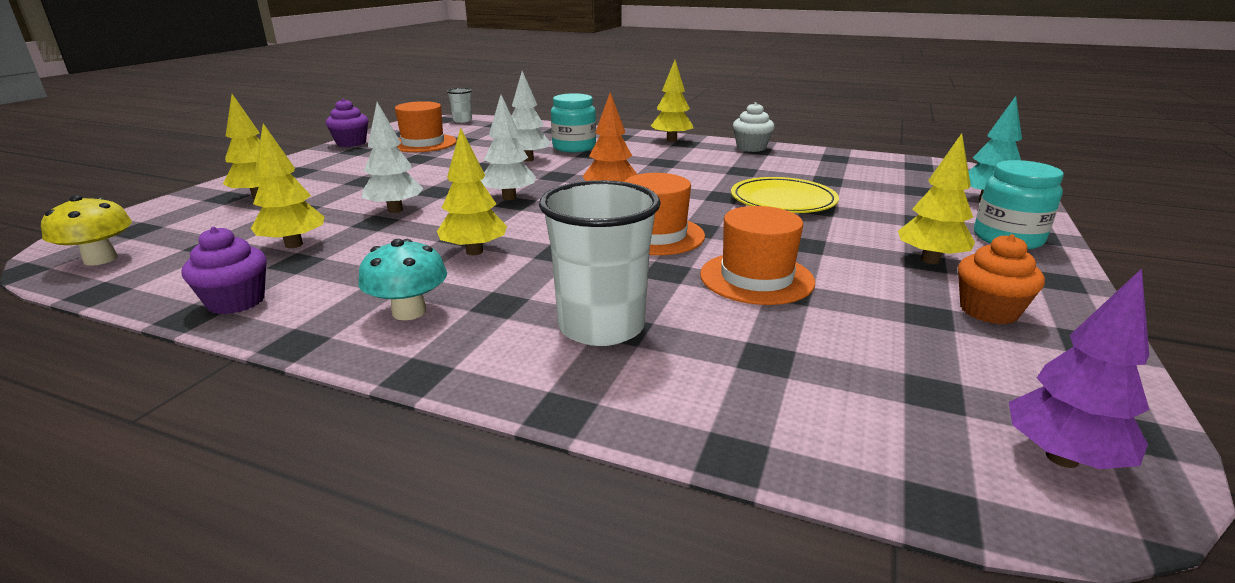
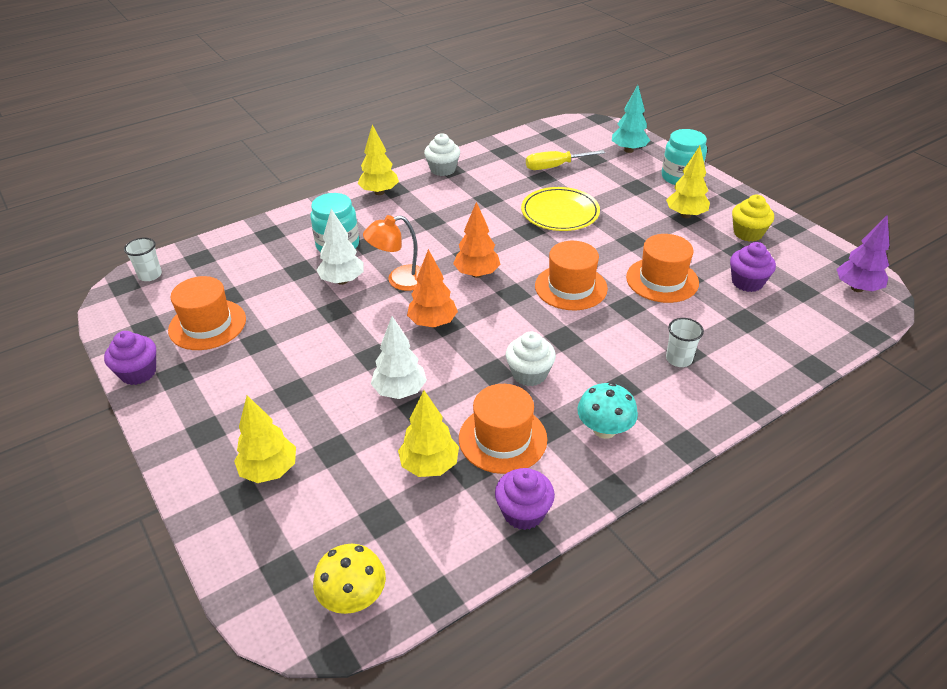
camera: 55 degrees left, 15 degrees up
yellow tree [437,128,507,255] -> white cupcake [506,332,556,386]
white tree [480,95,536,200] -> orange tree [407,249,458,328]
white cup [539,180,661,346] -> white cup [666,318,704,367], size x0.49
orange cupcake [958,234,1045,324] -> yellow cupcake [732,195,774,242]
none -> orange lamp [363,215,421,291]
none -> orange hat [459,384,547,474]
none -> yellow screwdriver [526,150,605,170]
none -> purple cupcake [730,242,776,292]

